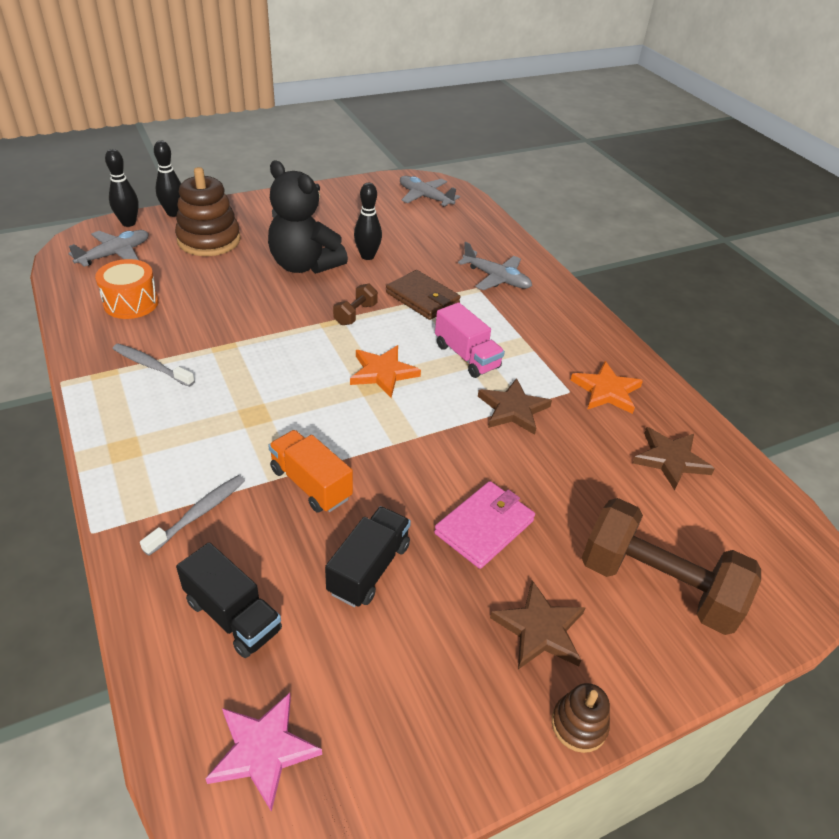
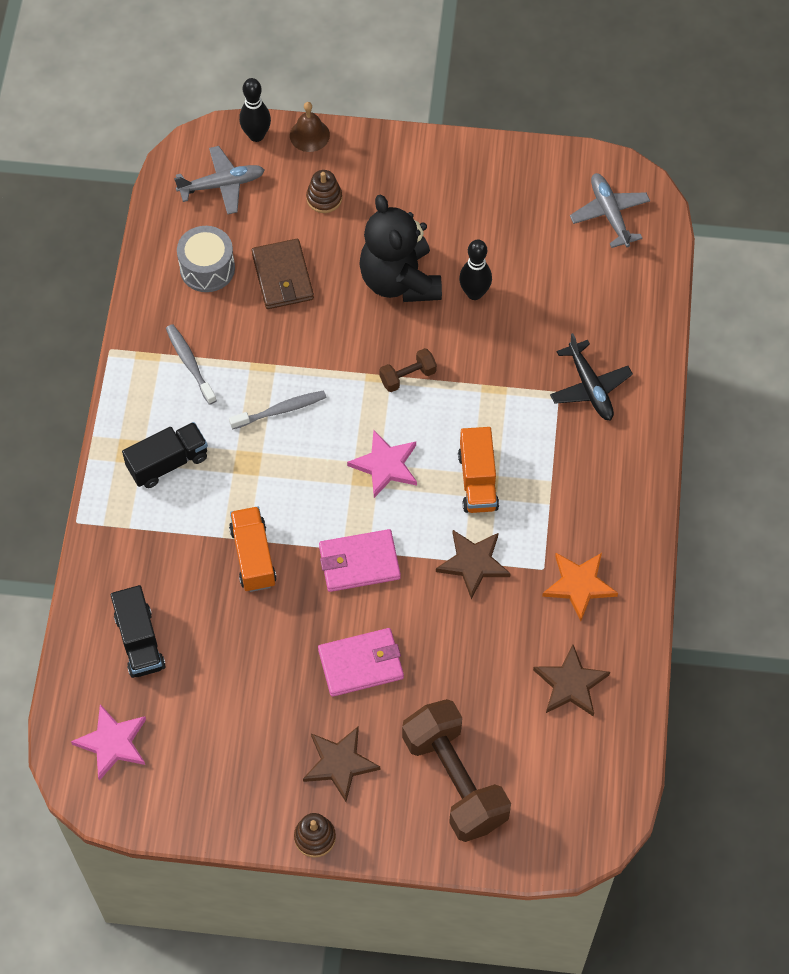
camera: 35 degrees right, 20 degrees up
orange drum [95,259,159,319] -> grey drum [177,226,235,292]
grey toothbrush [140,475,245,556] -> grey toothbrush moved to [229,390,326,429]
black bowling pin [154,140,181,217] -> brown bell [290,102,330,152]
brown stacking toy [175,167,241,256] -> brown stacking toy [306,170,342,213], size x0.50
black truck [325,506,411,607] -> black truck moved to [122,422,208,488]
orange star [350,345,421,398] -> pink star [347,430,417,498]
brown wallet [386,270,461,320] -> brown wallet moved to [252,239,314,309]
pink truck [435,302,505,378] -> orange truck [458,427,499,513]
grey plane [458,242,532,290] -> black plane [550,333,633,420]
none -> pink wallet [319,529,401,592]

